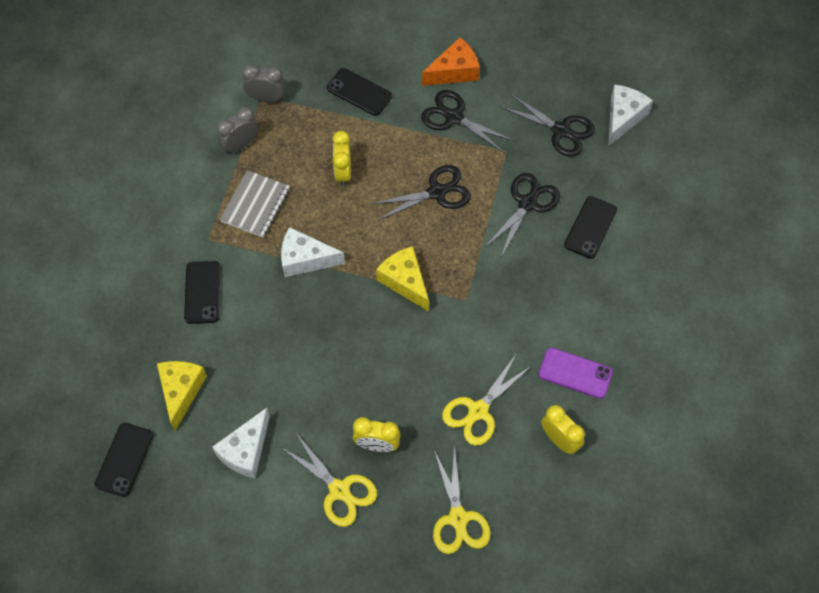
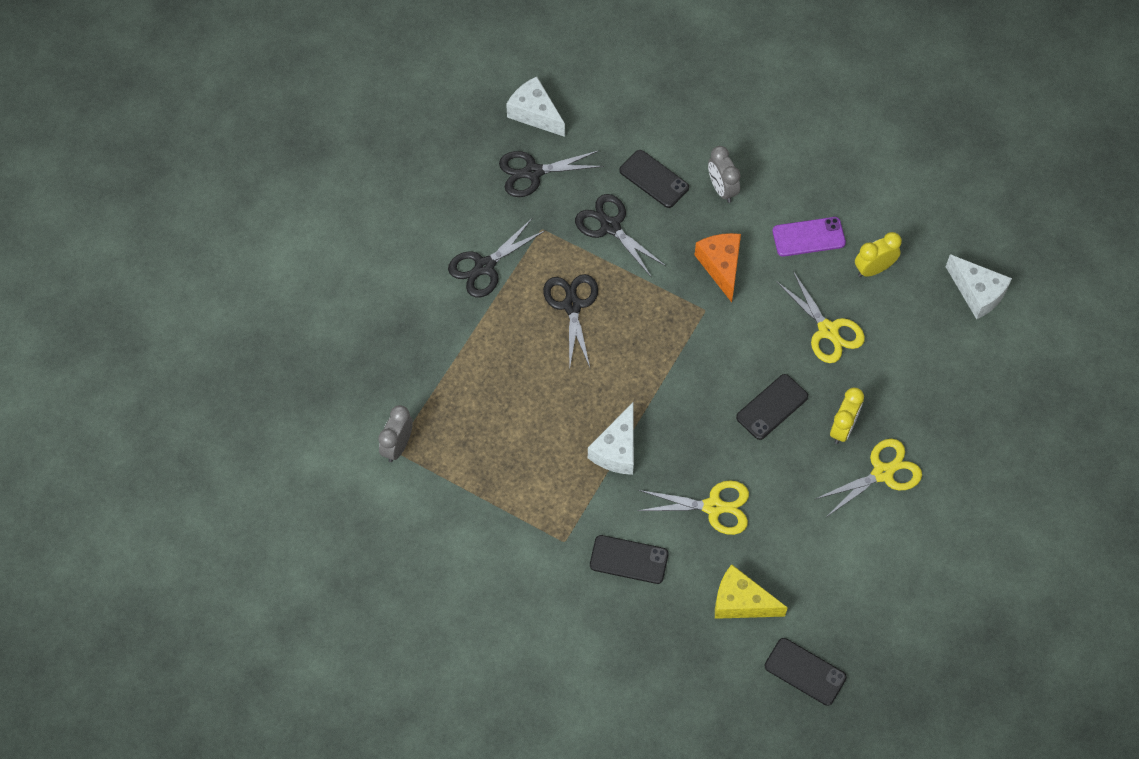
camera: 75 degrees left, 0 degrees up
white cheese [212,408,270,478] -> white cheese moved to [946,254,1012,319]
grey clock [216,107,258,154] -> grey clock moved to [708,146,741,203]
grey notebook [220,170,290,238] -> none
black phone [327,68,392,116] -> black phone moved to [736,374,808,440]
yellow clock [332,131,351,186] -> none
yellow cheese [376,246,429,311] -> none
orange cheese [422,37,480,86] -> orange cheese moved to [695,233,741,302]
yellow scissors [433,446,491,554] -> yellow scissors moved to [637,480,749,535]
black scissors [501,93,595,157] -> black scissors turned 150 degrees counterclockwise [499,150,604,197]
purple phone [538,348,613,399] -> purple phone turned 45 degrees clockwise [772,217,846,257]

